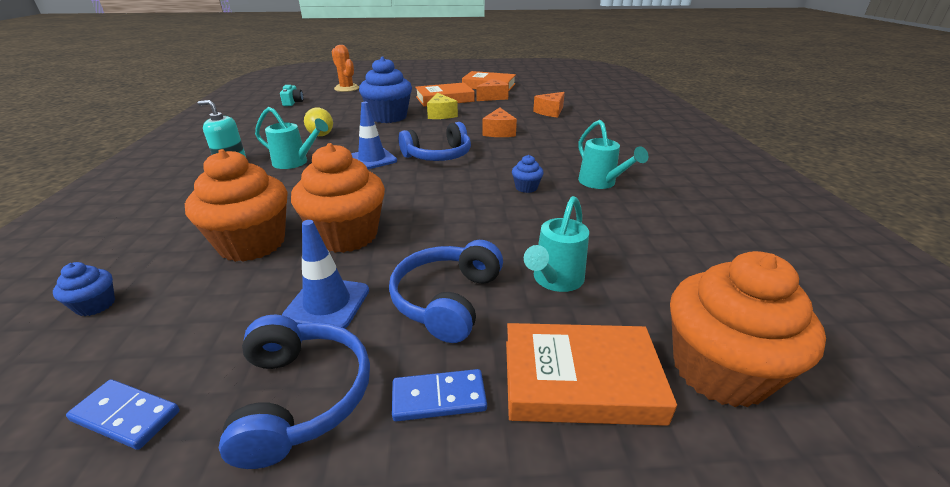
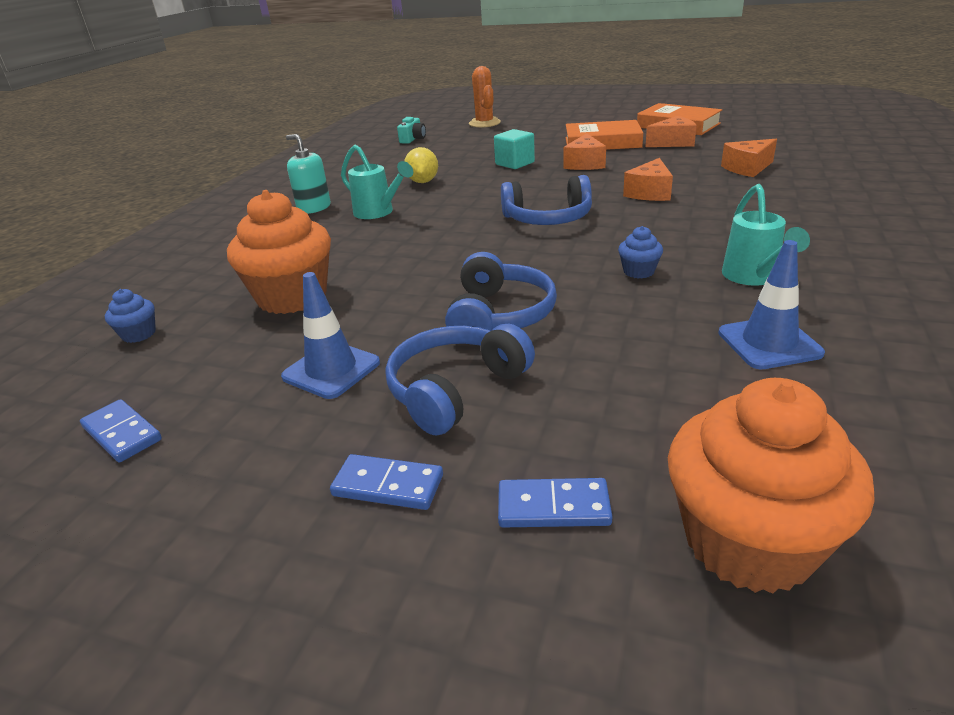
camera: 25 degrees right, 0 degrees up
blue headphones [219,315,370,469] -> blue headphones moved to [445,252,557,331]
orange cupcake [291,143,385,253] -> none
blue traffic cone [351,102,397,169] -> blue traffic cone moved to [718,240,825,369]
blue cupcake [359,57,412,123] -> turquoise cube [494,129,535,169]
yellow cheese [427,93,458,119] -> orange cheese [564,133,606,170]
orange book [506,323,677,426] -> blue domino [498,478,612,527]
turquoise watering can [524,196,589,292] -> none

